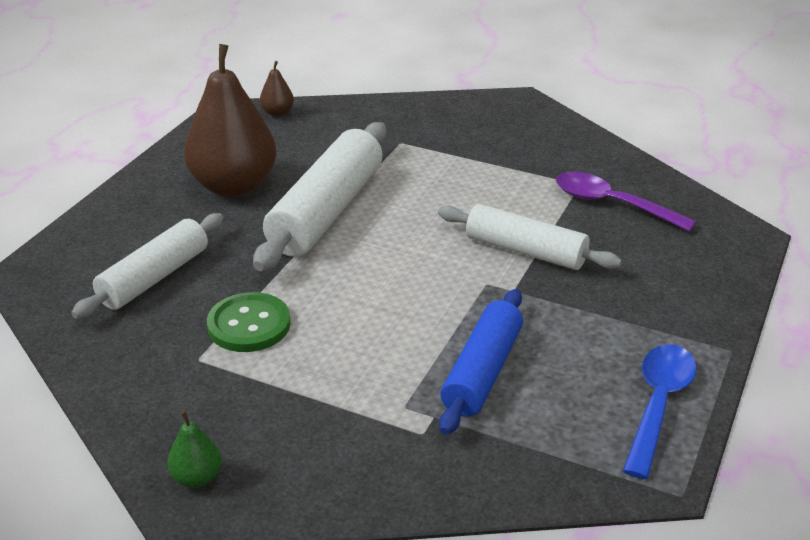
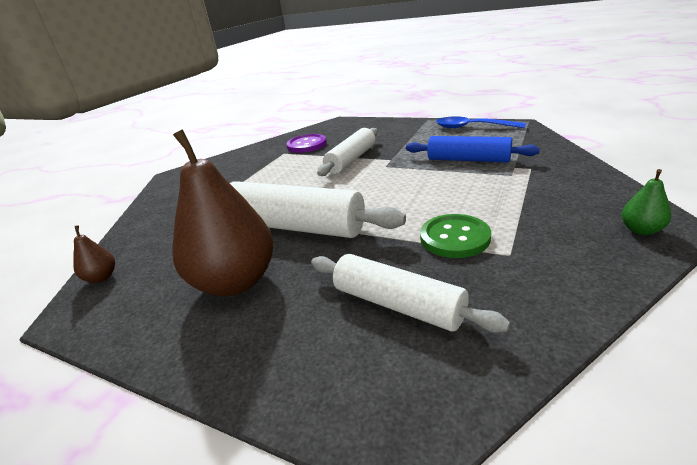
camera: 85 degrees left, 5 degrees down
purple spoon [556,172,696,231] -> purple button [286,134,327,153]

